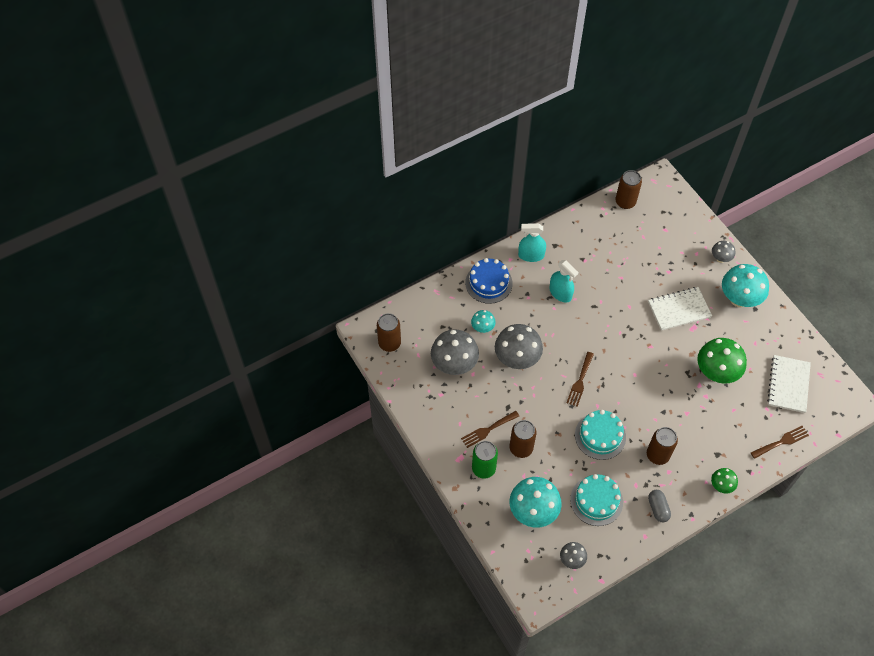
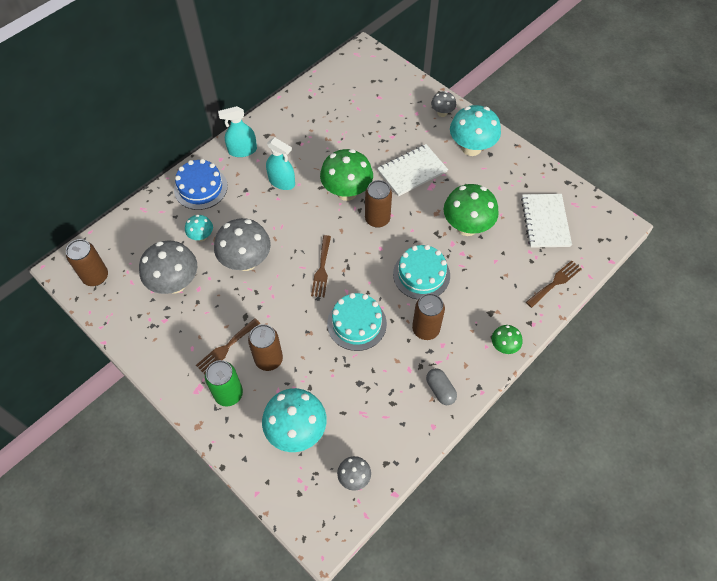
camera: 15 degrees left, 0 degrees up
turquoise cake [570,474,623,526] -> turquoise cake moved to [393,245,450,300]
brown can [615,170,642,209] -> brown can moved to [365,180,392,228]
none -> green mushroom [320,149,373,201]

